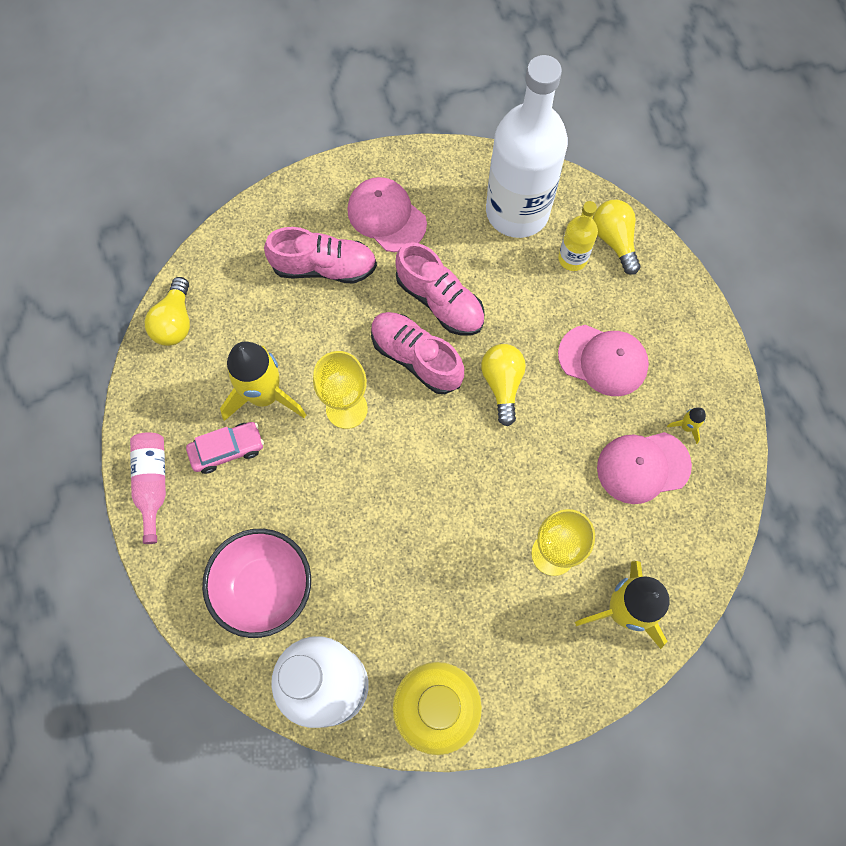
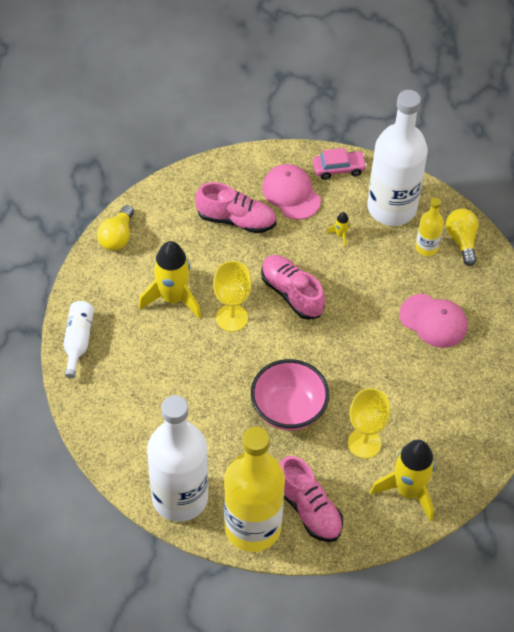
camera: 10 degrees right, 15 degrees down
pink bottle [130,433,166,544] -> white bottle [63,301,94,379]
pink car [186,422,264,474] -> pink car moved to [313,148,367,180]
pink bowl [202,529,311,638] -> pink bowl moved to [251,359,329,431]
pink shoe [395,242,485,335] -> pink shoe moved to [279,456,343,542]
yellow light bulb [481,344,526,426] -> none
pink cap [597,432,692,504] -> none
yellow rocket [667,408,706,444] -> yellow rocket moved to [327,212,351,247]

